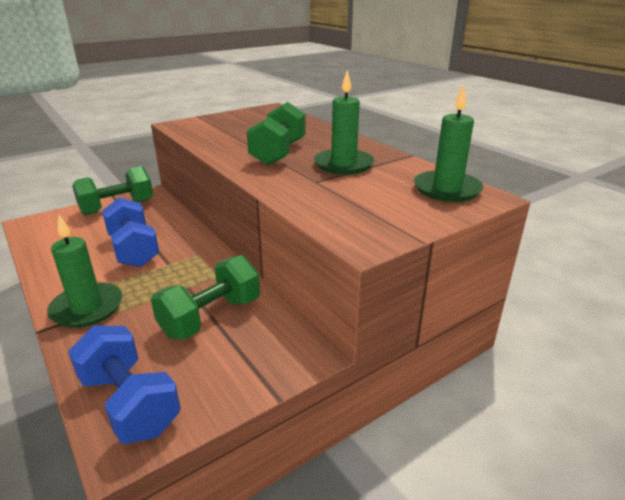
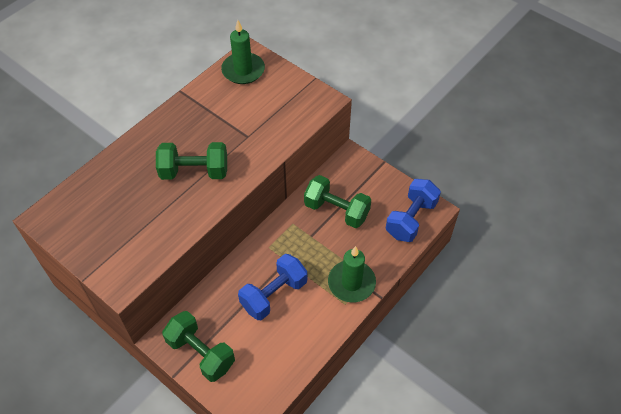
camera: 105 degrees left, 25 degrees up
green candle [314,70,374,175] -> none

